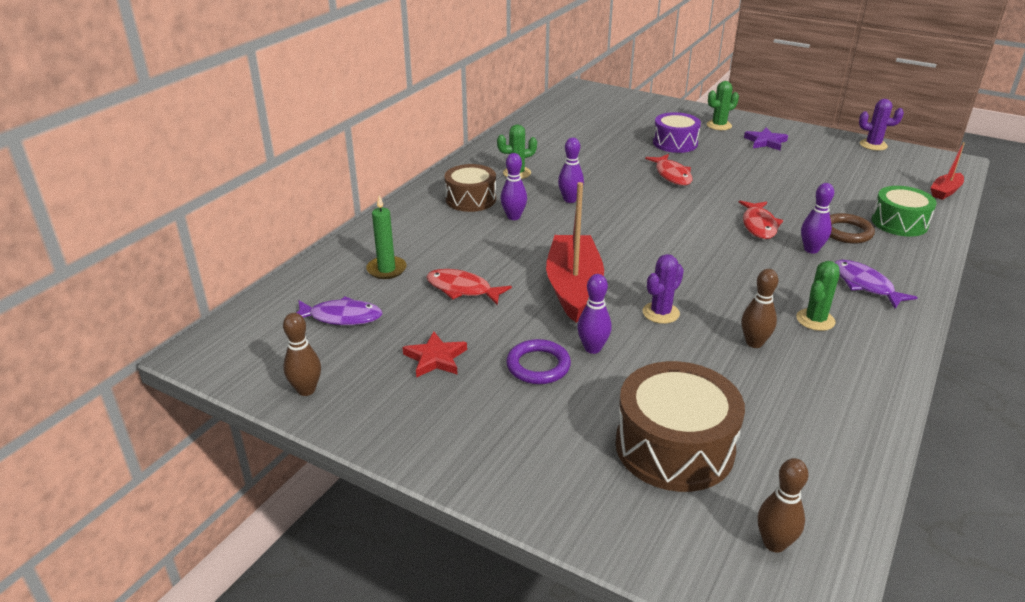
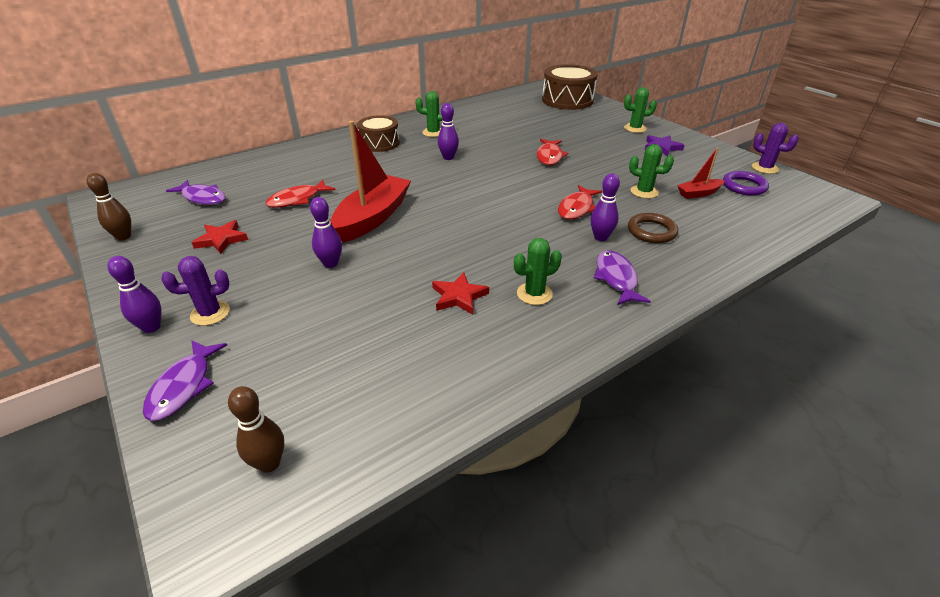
camera: 25 degrees right, 5 degrees up
green candle [366,195,407,279] -> none
red fish [426,269,512,305] -> red fish turned 90 degrees counterclockwise [265,179,335,208]
purple bowling pin [500,153,527,220] -> purple bowling pin moved to [108,256,161,333]
purple ring [506,339,571,384] -> purple ring moved to [723,171,769,196]
brown drum [616,361,745,492] -> brown drum moved to [542,64,598,110]
purple cactus [643,254,684,324] -> purple cactus moved to [161,256,230,326]
purple drum [653,112,701,153] -> none
brown bowling pin [742,269,778,348] -> red star [432,272,489,315]
green drum [872,186,937,237] -> none
red boat [930,142,965,200] -> red boat moved to [677,147,725,199]
none -> purple fish [143,340,227,421]
none -> green cactus [629,144,674,198]

